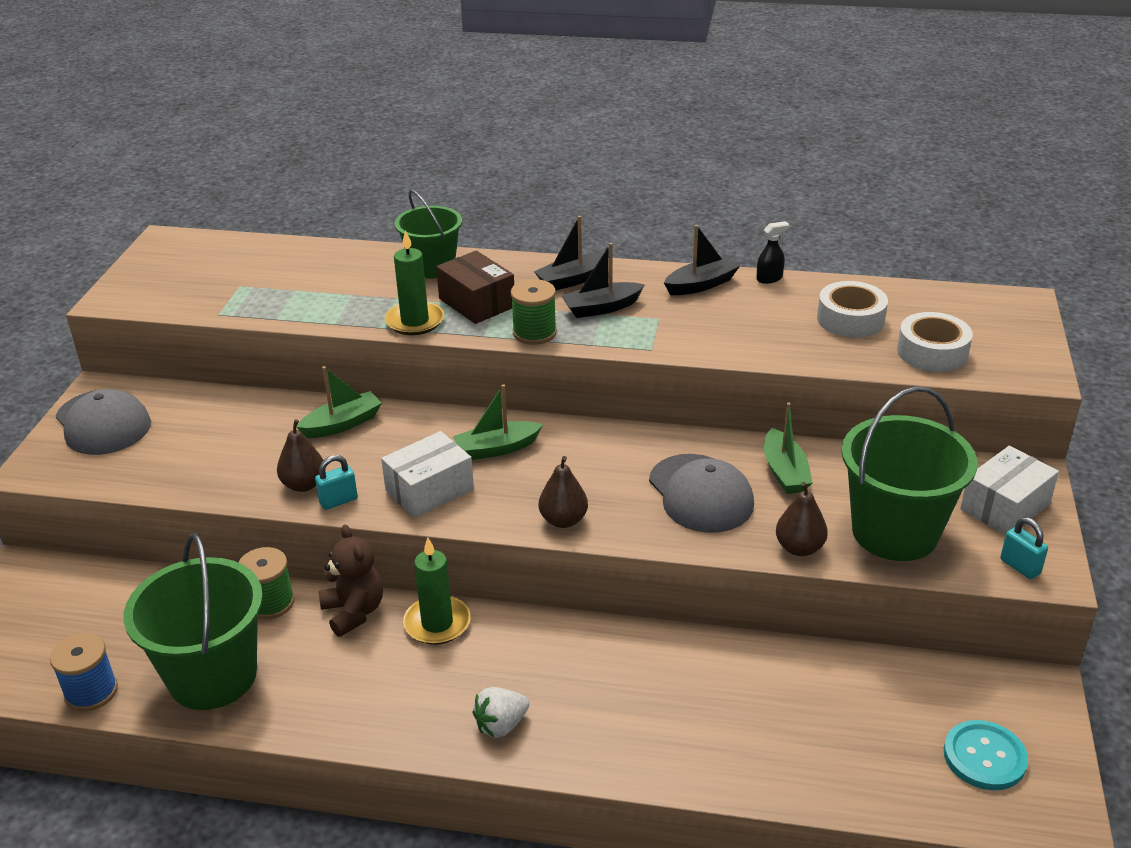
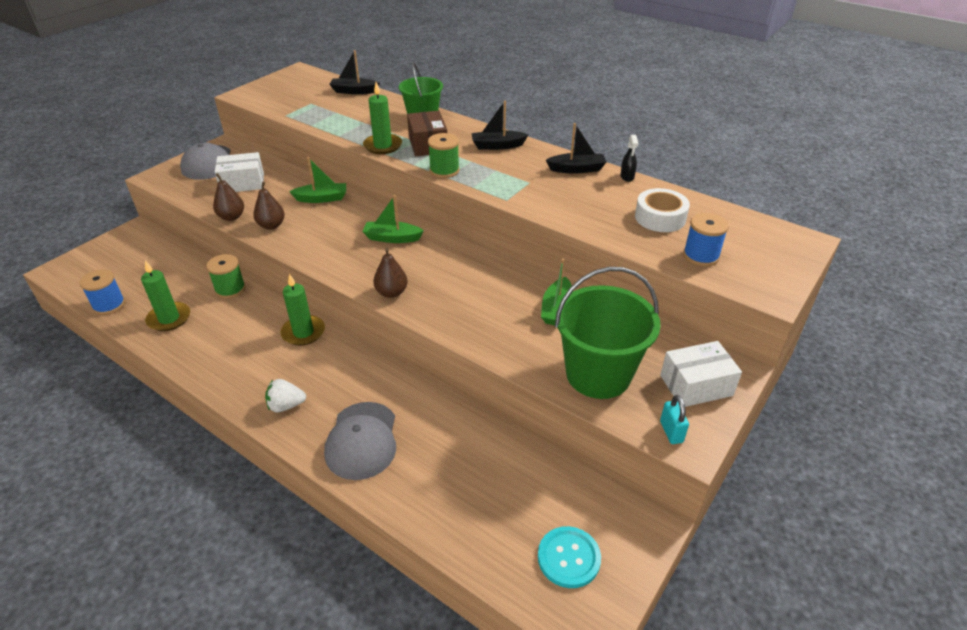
camera: 25 degrees right, 5 degrees up
green bucket [123,533,263,710] -> green candle [141,261,190,331]
turquoise padlock [315,455,358,510] -> none
brown teddy bear [319,525,383,637] -> none
white box [381,431,474,518] -> white box moved to [215,152,264,192]
black boat [561,243,645,318] -> black boat moved to [329,50,380,94]
grey cap [649,454,754,533] -> grey cap moved to [324,402,396,480]
black spray bottle [756,221,789,284] -> black spray bottle turned 90 degrees clockwise [620,135,639,182]
brown pear [776,482,828,556] -> brown pear moved to [213,173,244,221]
white tape [897,312,973,372] -> blue spool [683,213,729,267]

